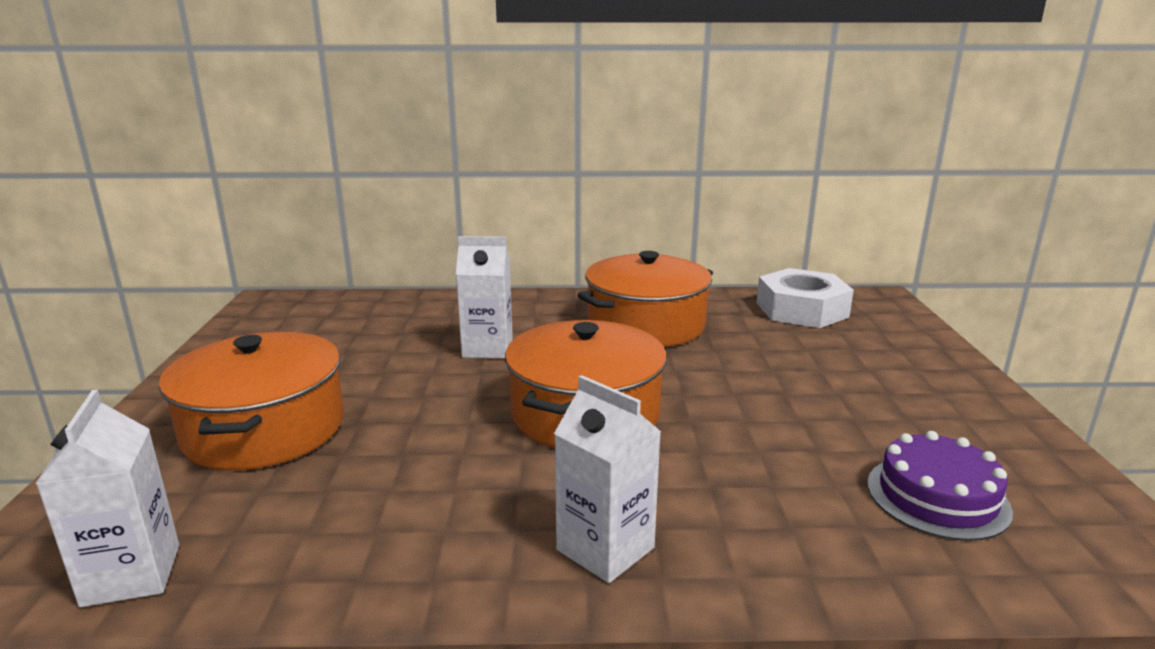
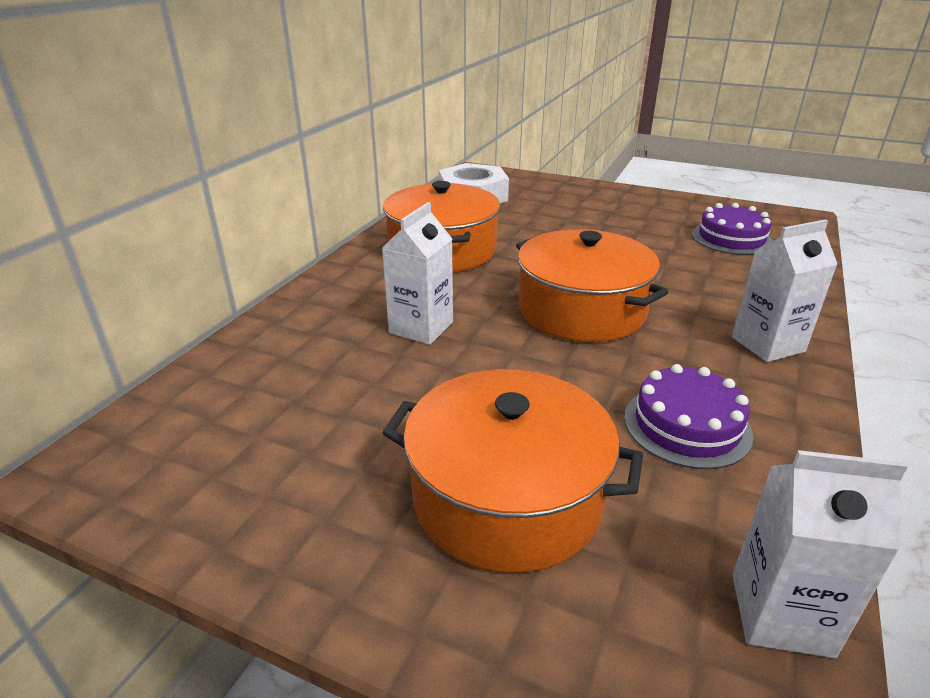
camera: 65 degrees left, 10 degrees up
none -> purple cake [624,364,753,469]

